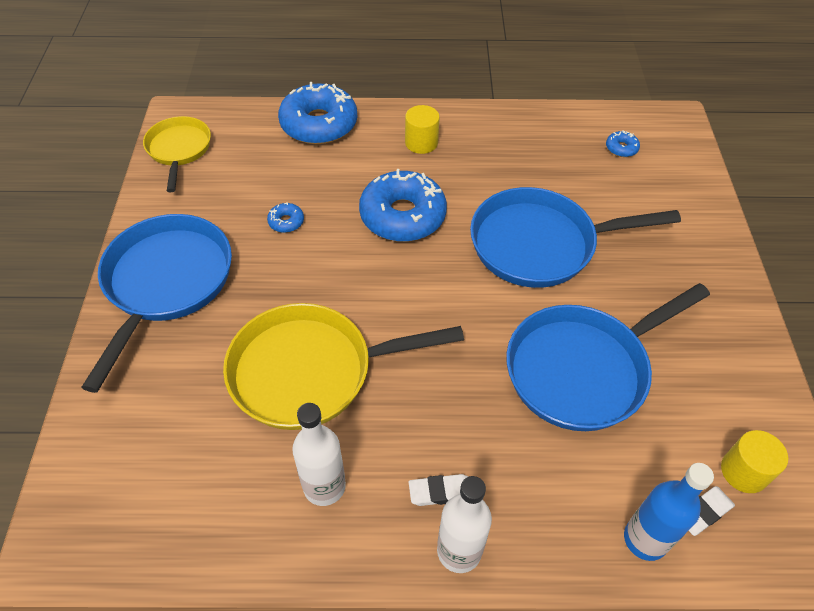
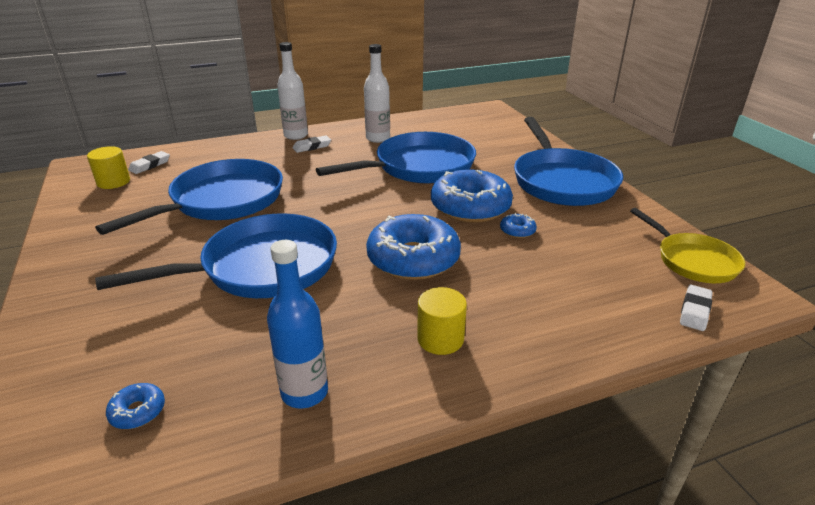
camera: 160 degrees right, 20 degrees down
yellow pan [223,303,464,430] -> blue pan [316,132,476,184]
blue donut [278,82,357,144] -> blue donut moved to [431,169,513,223]
blue bottle [624,463,714,561] -> blue bottle moved to [267,240,328,409]
none -> white eraser [680,285,713,331]

